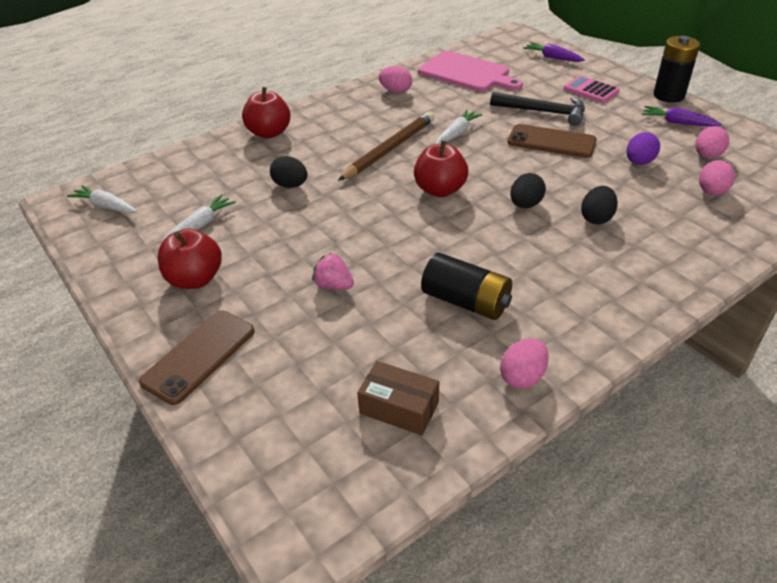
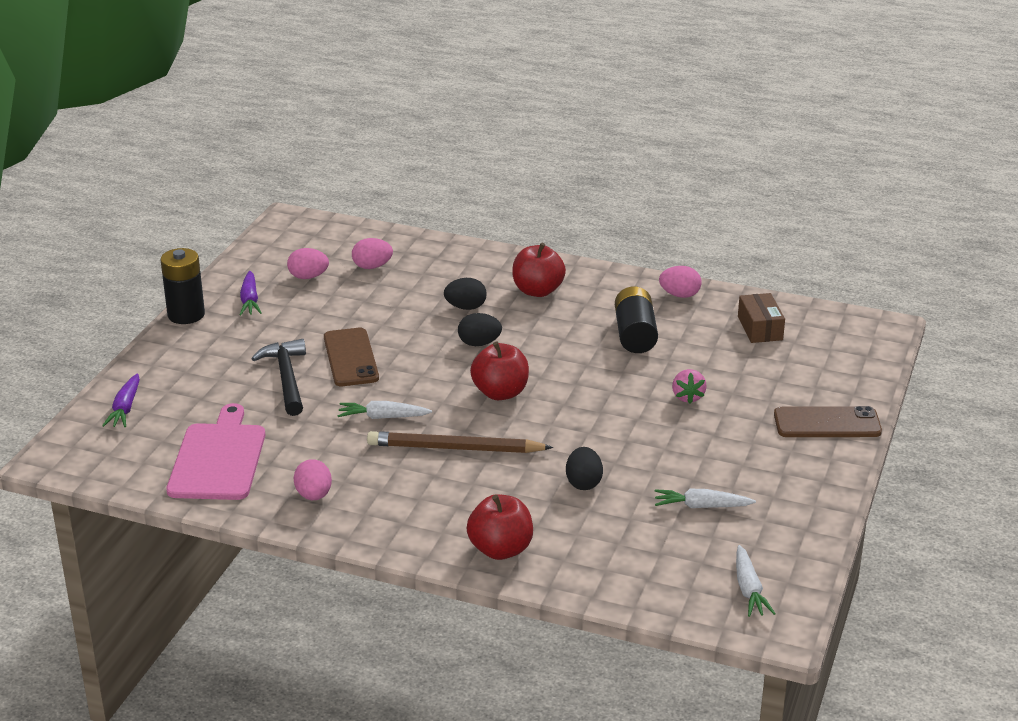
camera: 125 degrees left, 10 degrees down
red apple [158,228,222,289] -> red apple moved to [512,243,566,297]
pink calculator [564,76,620,103] -> none
purple egg [626,132,660,165] -> none

